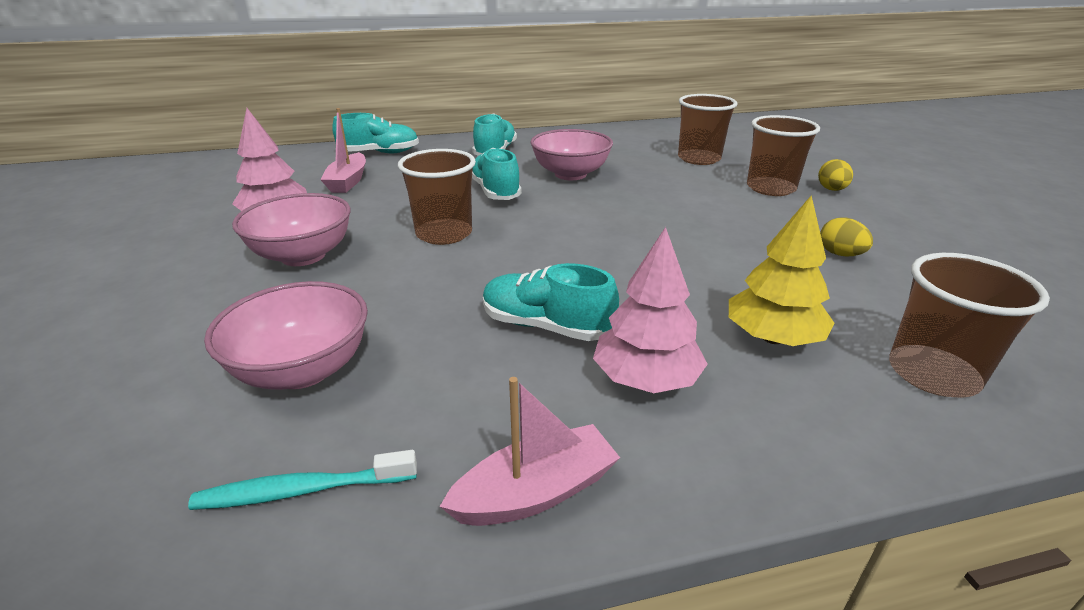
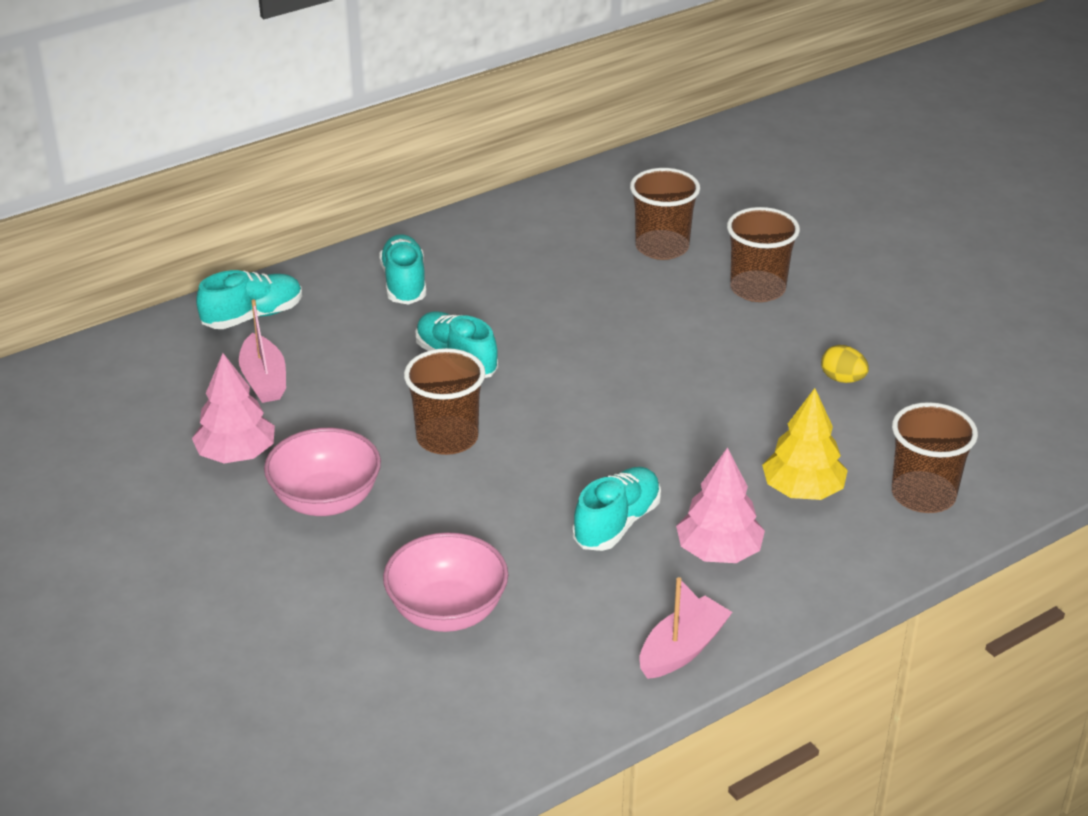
camera: 20 degrees left, 5 degrees up
turquoise toothbrush [188,450,417,510] -> none
turquoise shoe [483,263,619,341] -> turquoise shoe turned 120 degrees clockwise [572,467,661,551]
pink bowl [530,129,613,180] -> none
yellow egg [818,159,853,191] -> none

